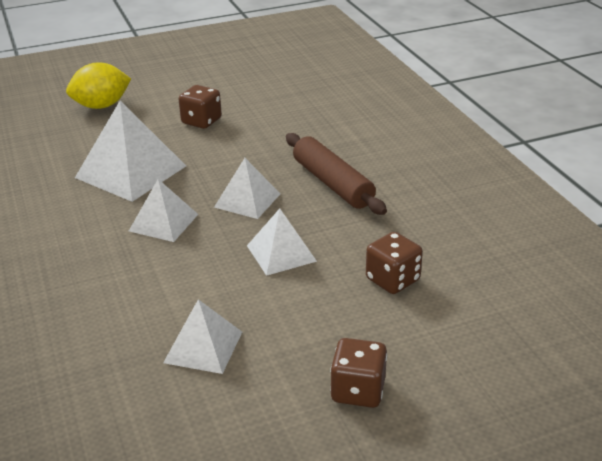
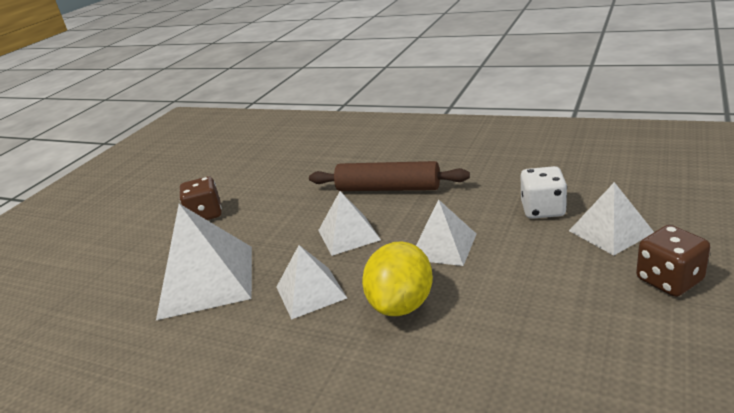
camera: 40 degrees left, 5 degrees down
yellow lemon [66,62,131,109] -> yellow lemon moved to [362,242,433,316]
white pyramid [163,299,242,374] -> white pyramid moved to [569,182,654,256]
brown dice [366,232,423,294] -> white dice [521,166,567,219]

